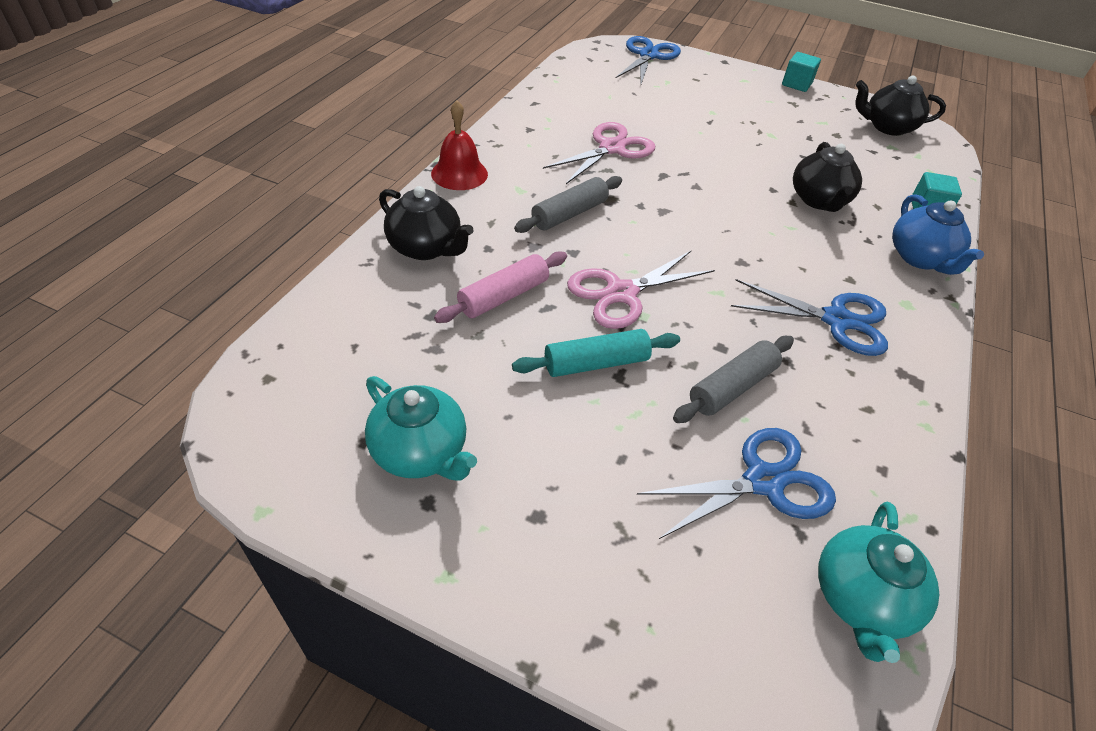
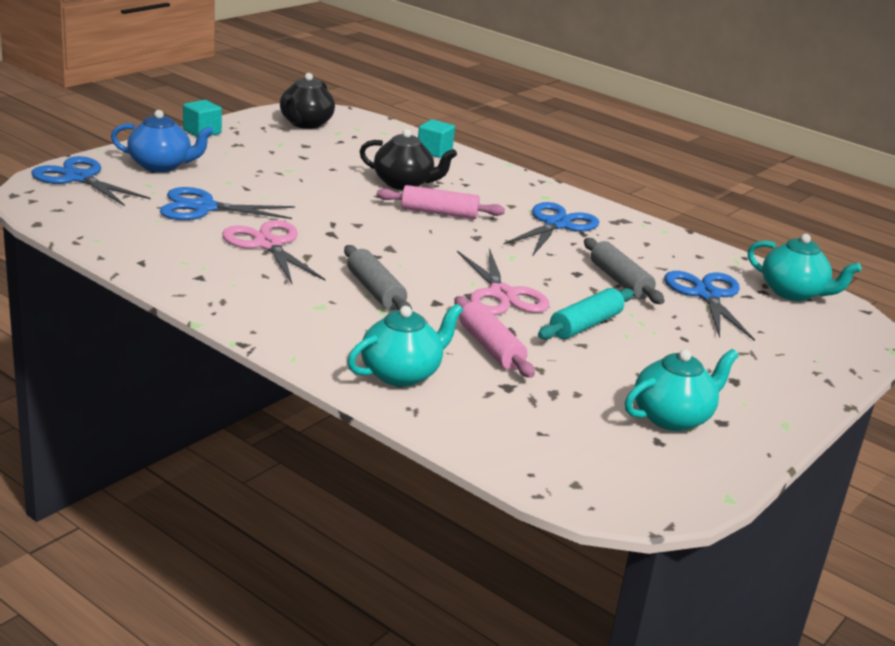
camera: 75 degrees left, 20 degrees down
black teapot [379,186,474,260] -> turquoise teapot [347,304,463,387]
red bell [431,100,488,190] -> none
turquoise rolling pin [512,329,680,377] -> turquoise rolling pin turned 45 degrees clockwise [538,288,634,340]
blue teapot [892,194,984,275] -> blue teapot moved to [111,110,213,172]
none -> blue scissors [160,187,295,220]
none -> pink rolling pin [376,185,505,219]

